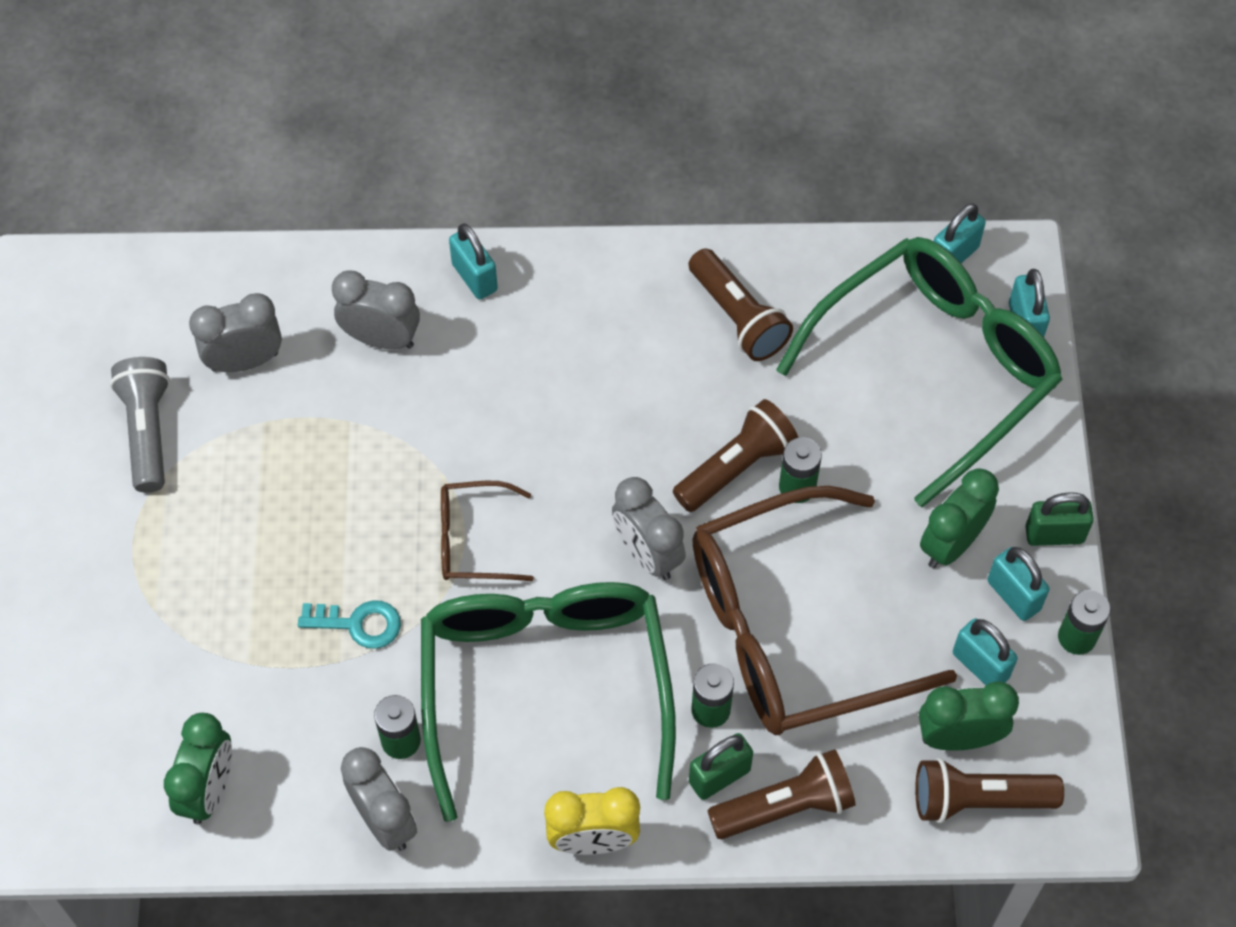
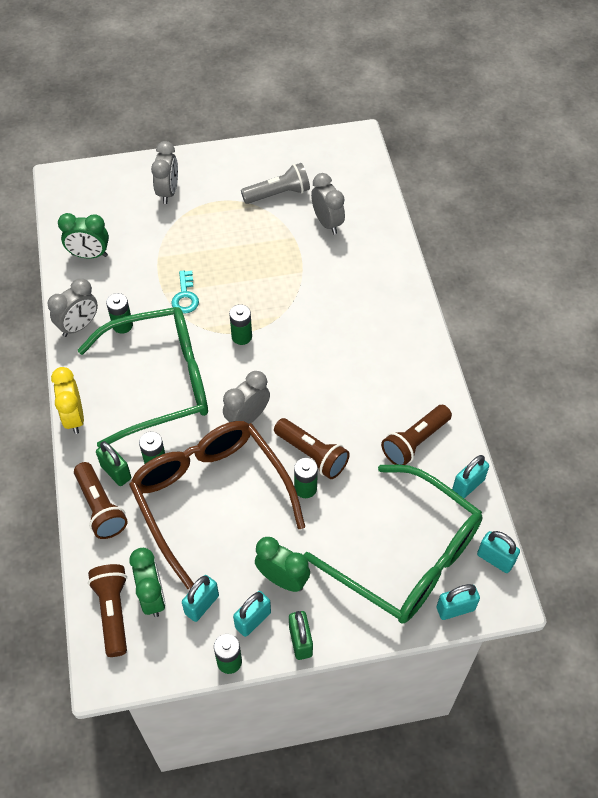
camera: 80 degrees right, 5 degrees down
grey clock [332,270,420,349] -> grey clock moved to [151,141,178,204]
brown glasses [441,481,534,581] -> green battery [229,304,252,345]
turquoise padlock [449,224,498,299] -> turquoise padlock moved to [452,455,489,498]

